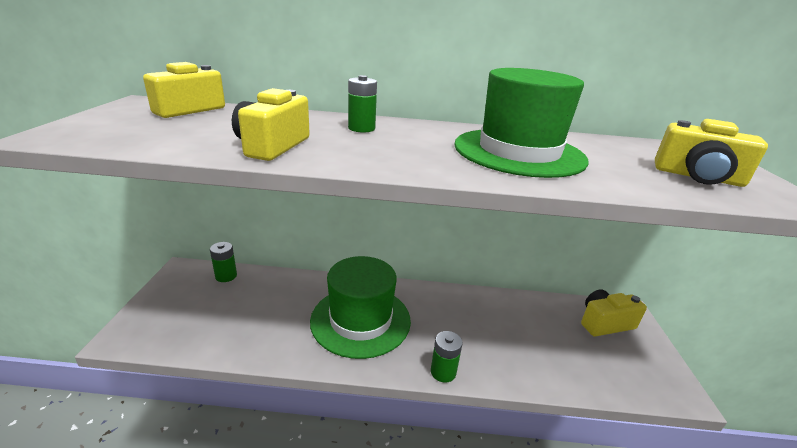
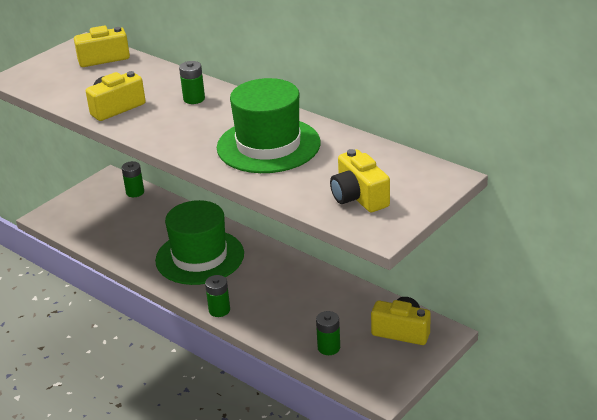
camera: 40 degrees right, 5 degrees up
none -> green battery [316,311,340,355]

